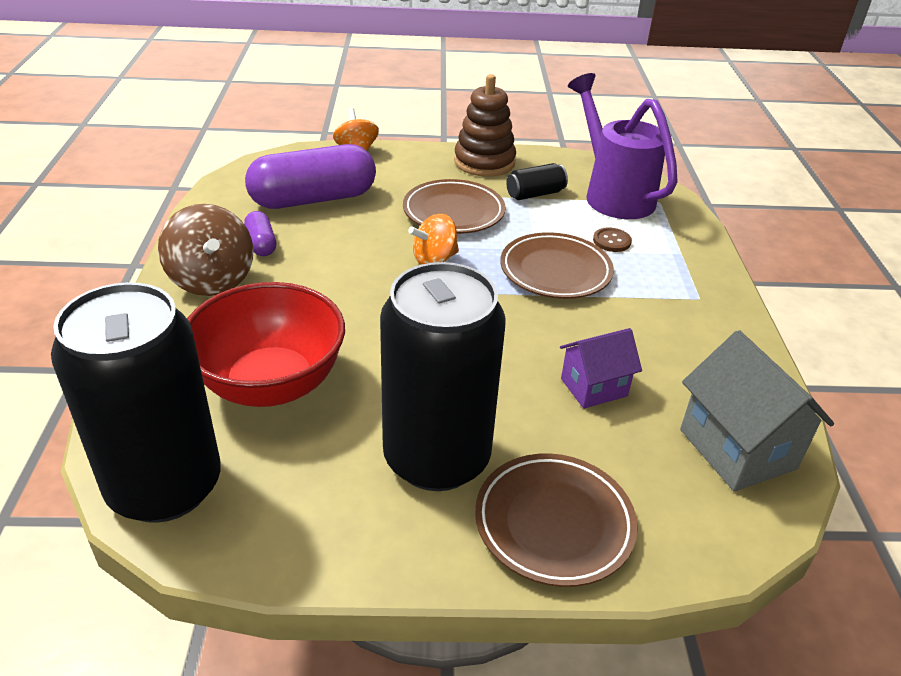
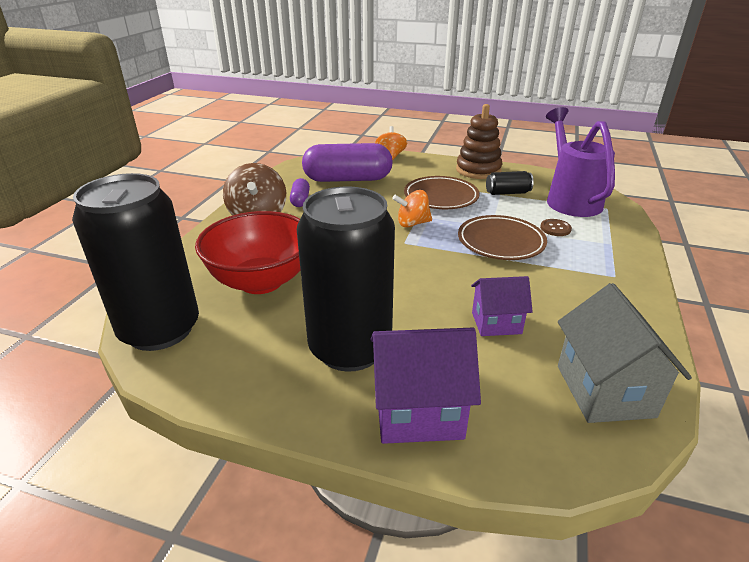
camera: 20 degrees right, 5 degrees down
brown plate [475,453,638,587] -> purple house [370,328,481,444]

